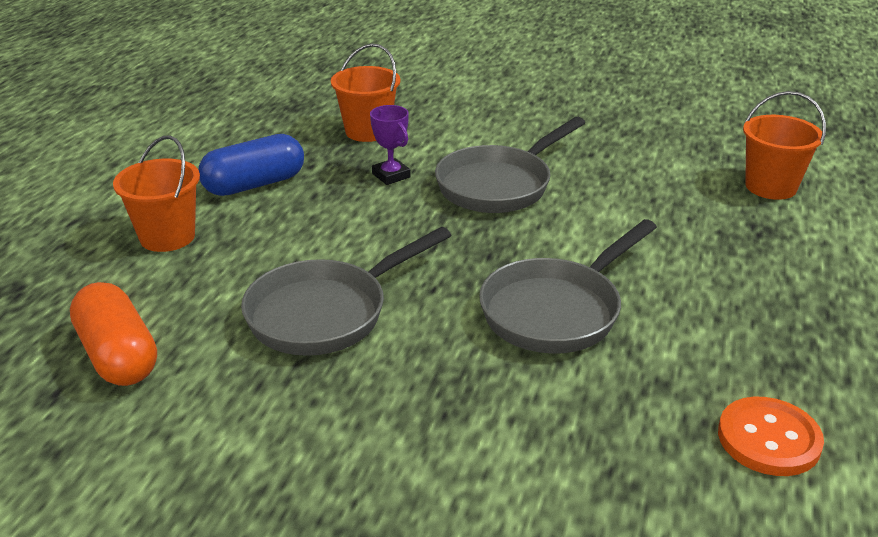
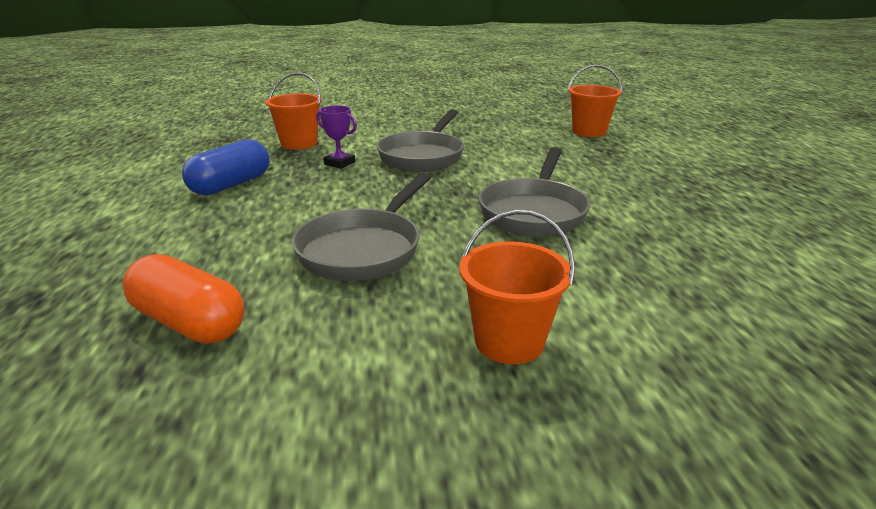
camera: 25 degrees left, 5 degrees down
orange bucket [113,135,200,252] -> orange bucket moved to [459,210,575,364]
orange button [718,397,824,476] -> none

